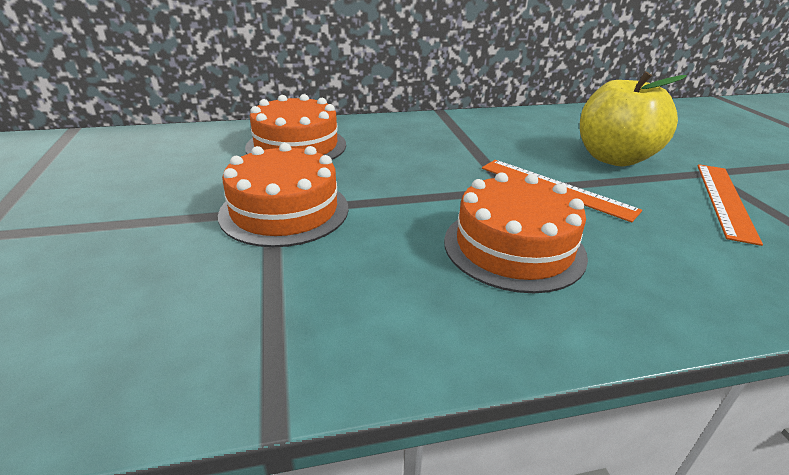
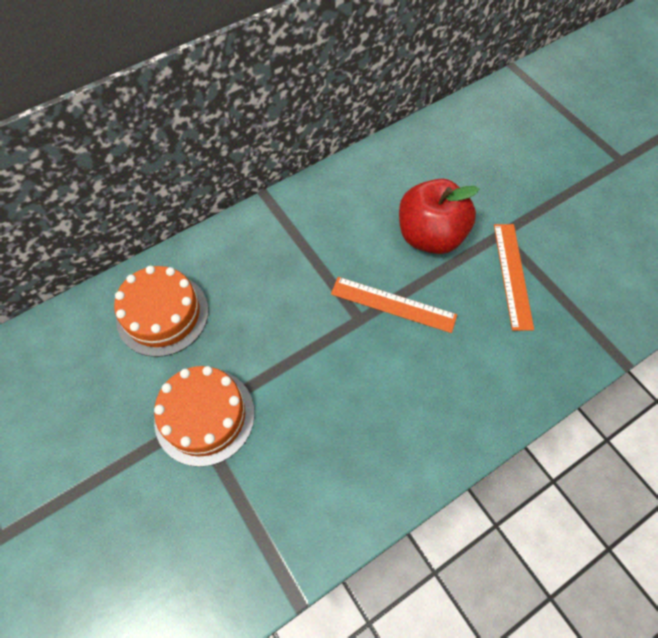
camera: 20 degrees left, 30 degrees up
orange cake [444,172,588,293] -> none
yellow apple [580,71,687,166] -> red apple [399,179,479,254]

